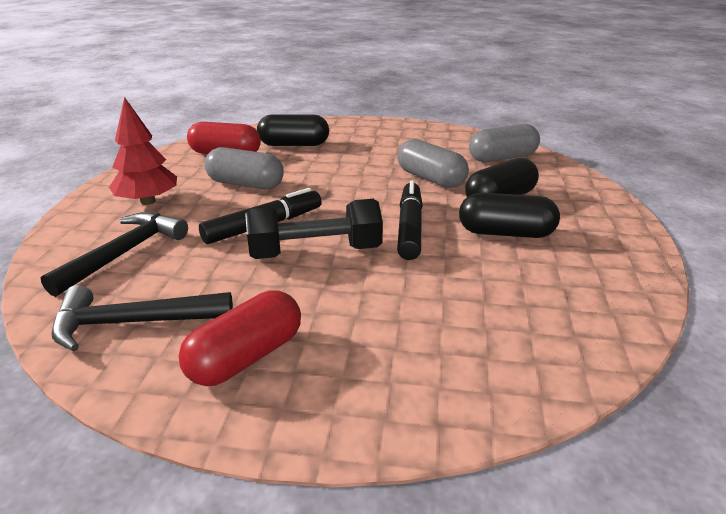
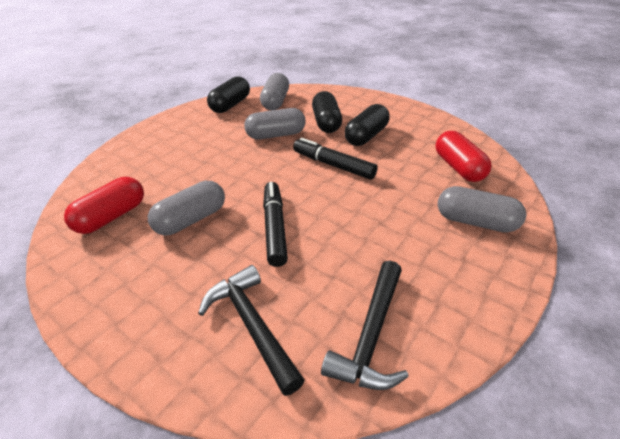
camera: 60 degrees left, 10 degrees up
red tree [109,97,177,205] -> none
red capsule [179,290,301,386] -> red capsule moved to [436,131,492,182]
black dumbbell [245,199,383,259] -> none
black capsule [257,114,329,146] -> black capsule moved to [207,76,250,113]
none -> grey capsule [438,186,526,232]

